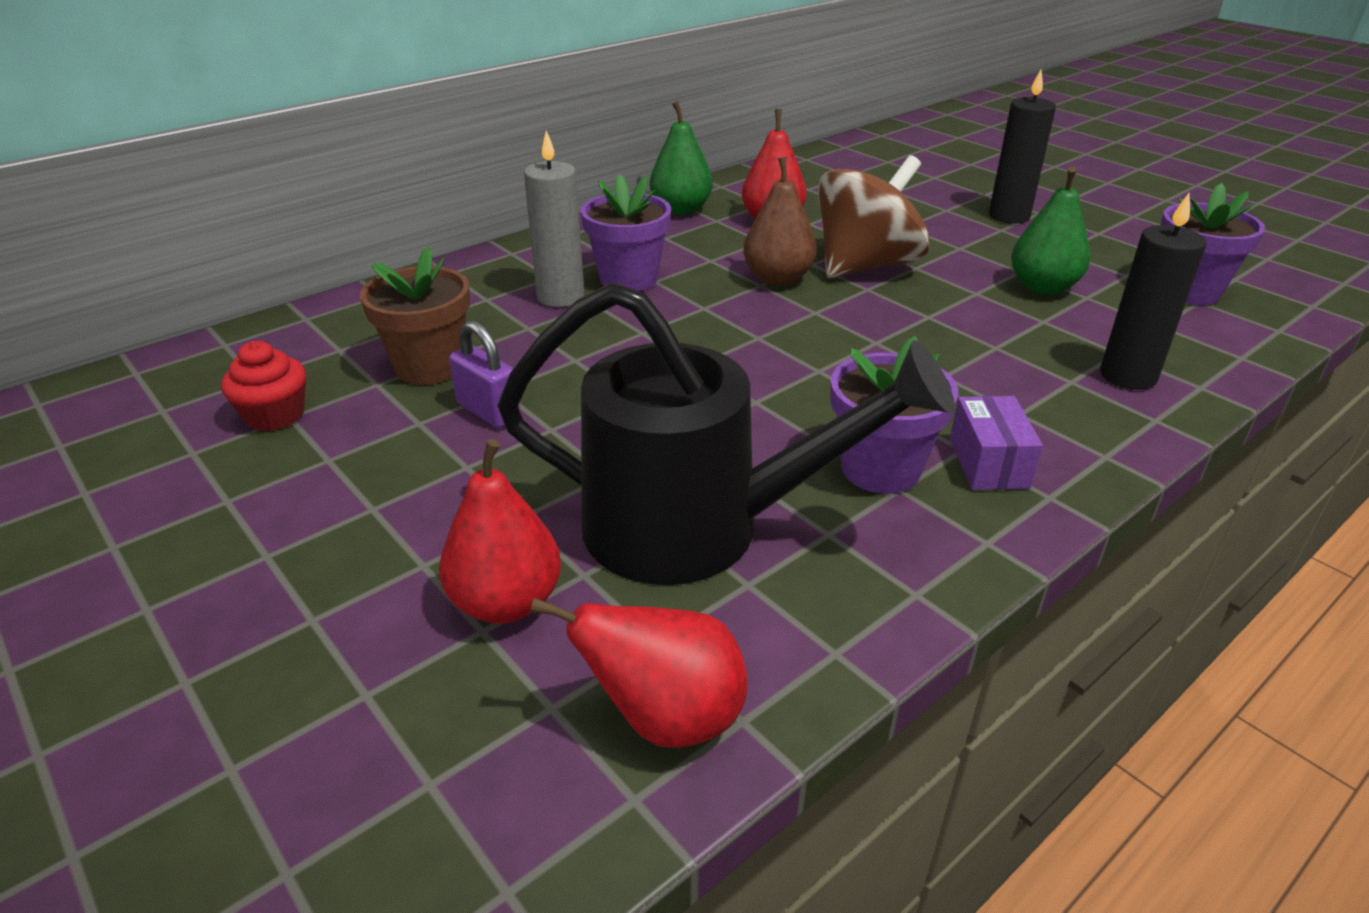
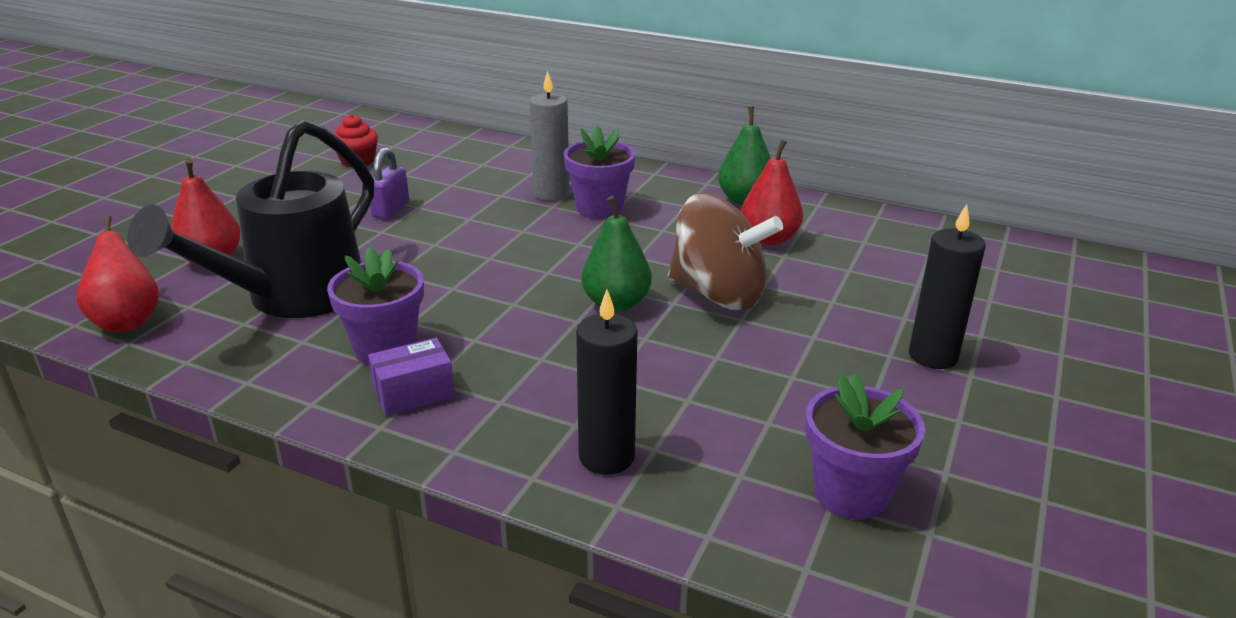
camera: 65 degrees right, 5 degrees down
brown flower pot [360,247,470,385] -> none
black watering can [497,282,955,585] -> black watering can turned 45 degrees clockwise [127,120,374,318]
brown pear [743,157,817,286] -> none
green pear [1011,167,1090,295] -> green pear moved to [581,196,652,312]

